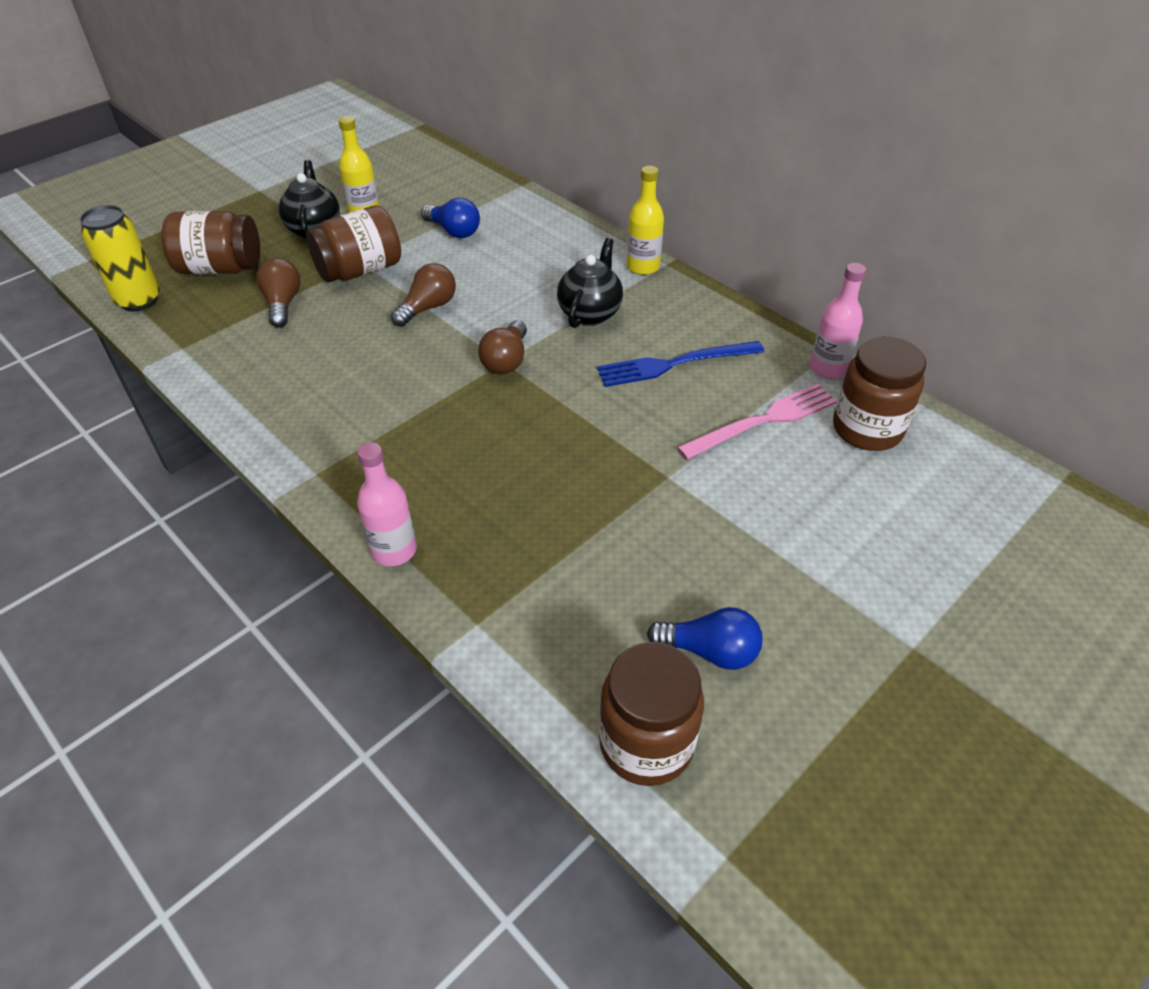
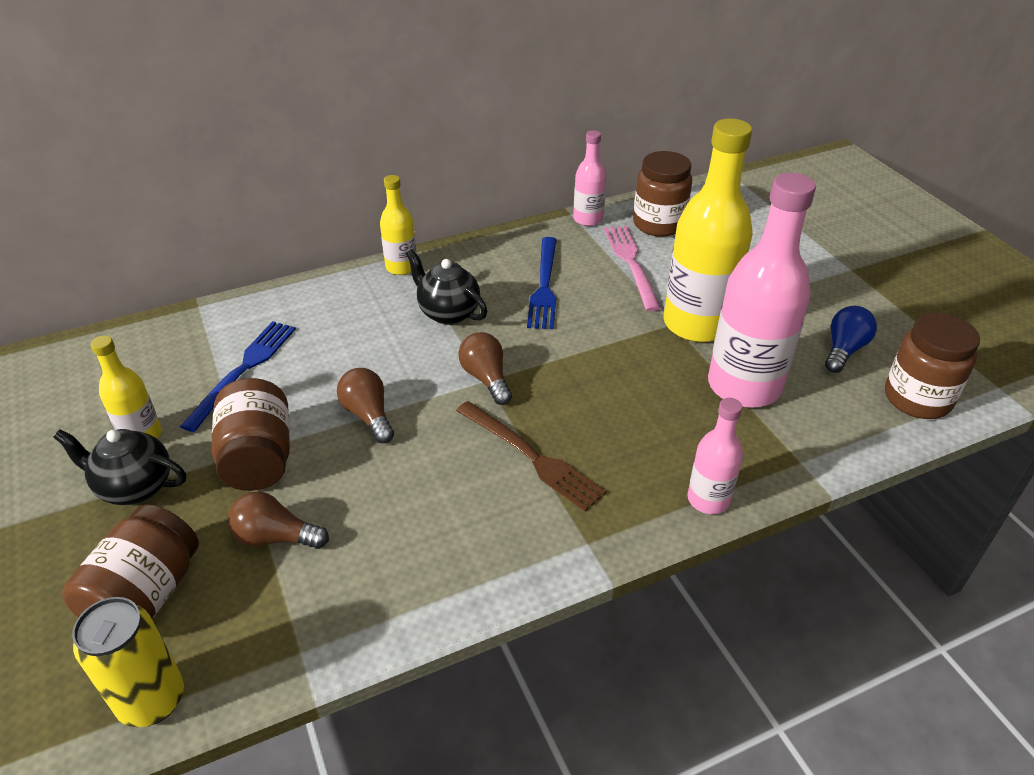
camera: 70 degrees left, 5 degrees down
blue light bulb [421,198,480,238] -> blue fork [180,321,296,432]
brown light bulb [478,320,527,374] -> brown light bulb turned 150 degrees counterclockwise [458,332,512,405]
none -> brown fork [456,401,606,511]
none -> yellow bottle [664,119,753,342]
none -> pink bottle [708,172,816,408]

